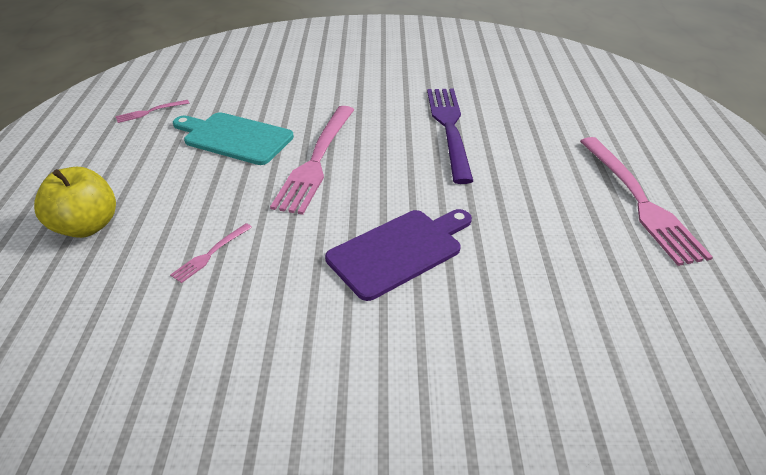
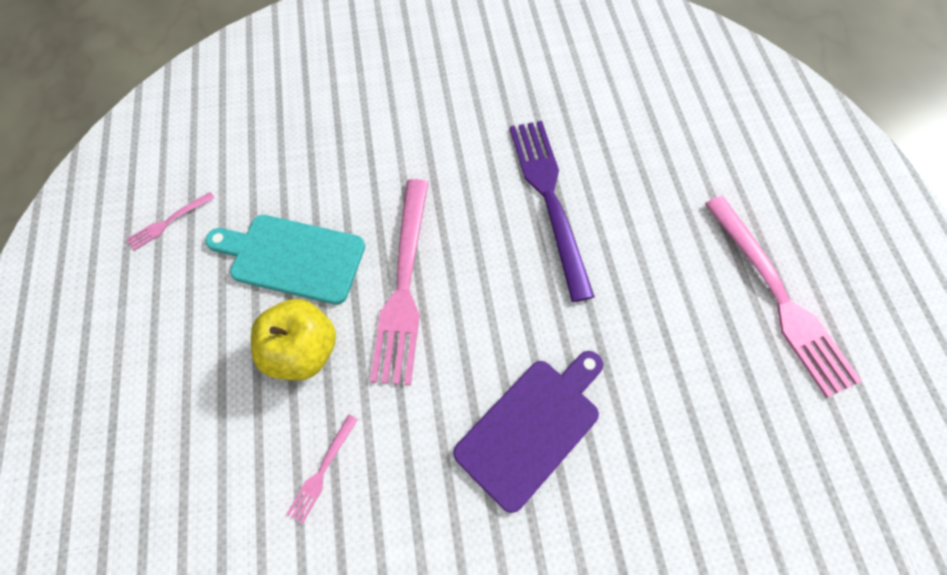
camera: 10 degrees left, 25 degrees up
yellow apple [34,167,116,238] -> yellow apple moved to [251,299,336,380]

